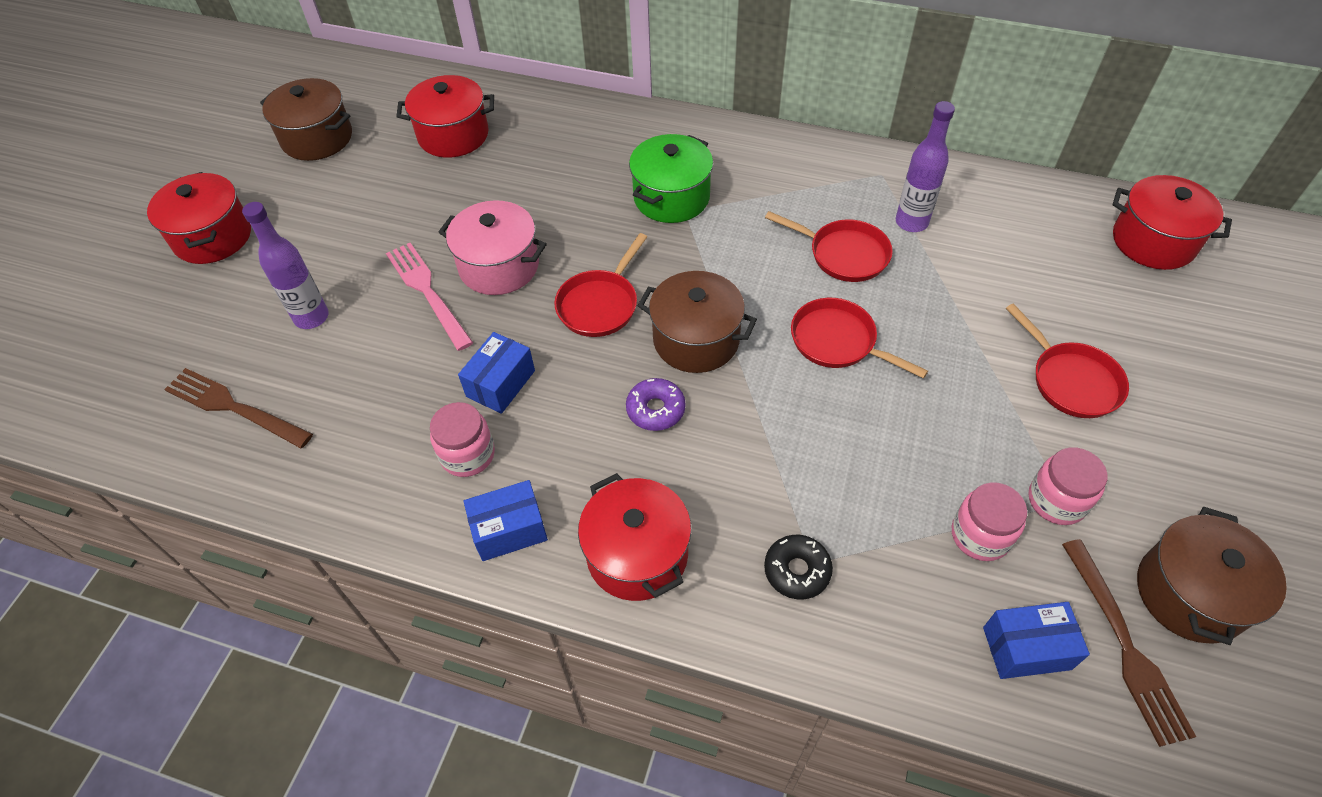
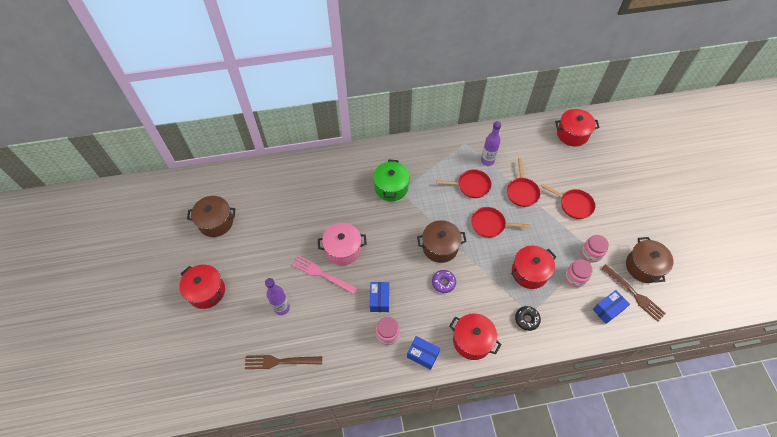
camera: 30 degrees left, 5 degrees up
red pot [396,75,494,158] -> red pot moved to [511,245,556,289]
blue box [463,480,548,561] -> blue box turned 75 degrees clockwise [407,336,440,370]
red pan [554,233,647,337] -> red pan moved to [507,158,540,207]

